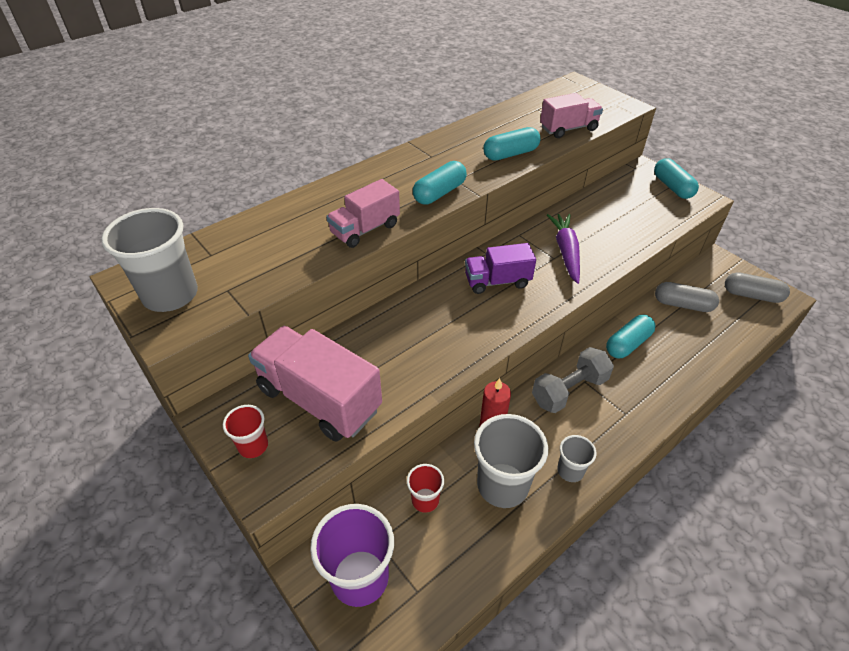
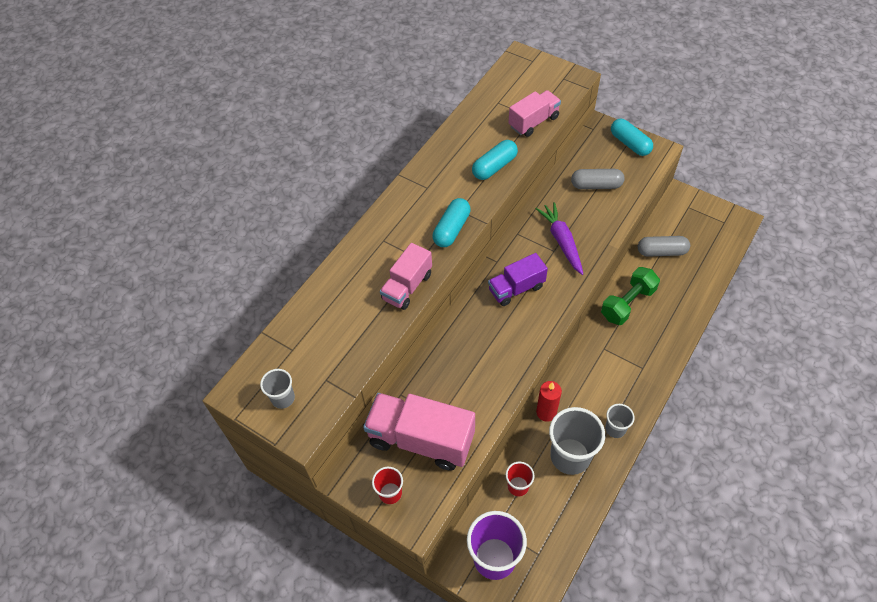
camera: 15 degrees left, 10 degrees up
grey cup [101,208,198,312] -> grey cup [260,369,295,409], size x0.52
grey dumbbell [532,347,614,413] -> none
turquoise capsule [606,315,655,358] -> green dumbbell [601,267,660,325]
grey capsule [725,272,790,303] -> grey capsule moved to [571,169,625,189]

